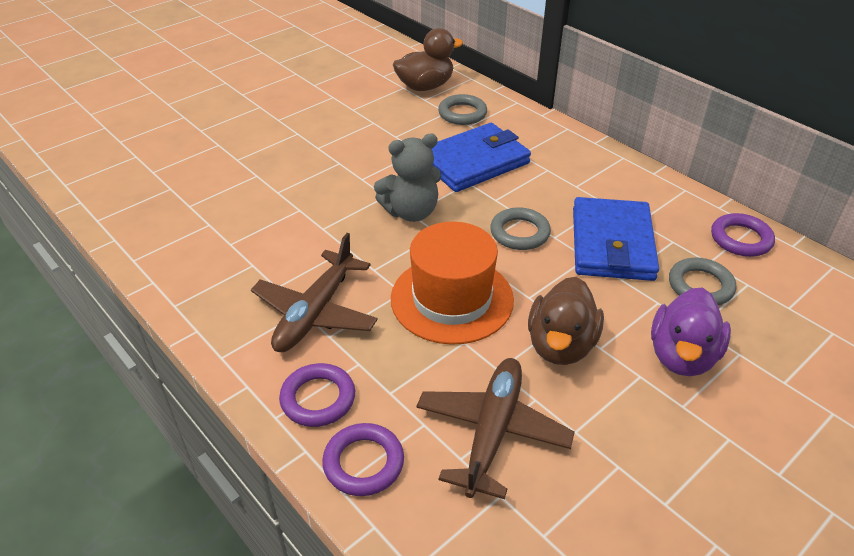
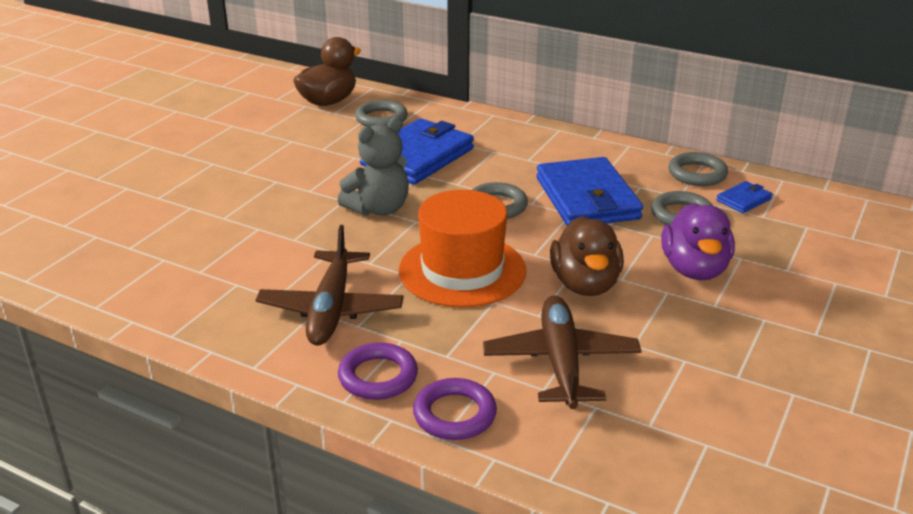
camera: 20 degrees left, 10 degrees down
purple ring [711,213,775,257] -> grey ring [669,152,728,186]
none -> blue wallet [716,181,773,213]

